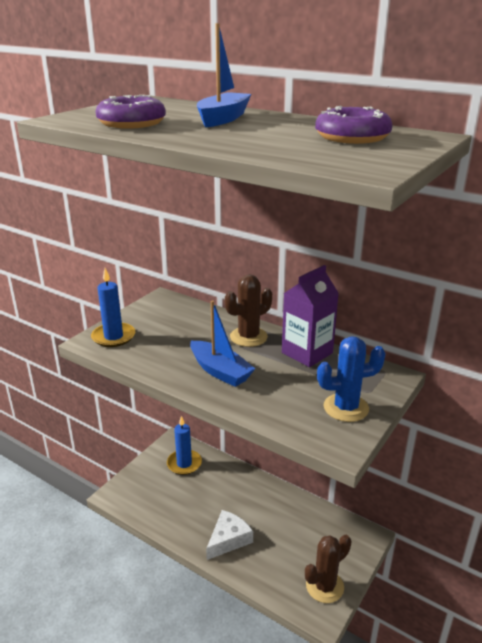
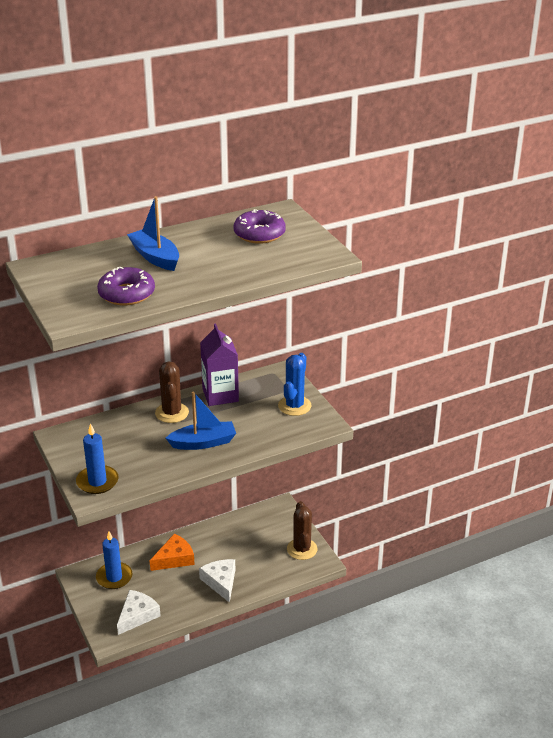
camera: 60 degrees left, 5 degrees up
none -> white cheese [117,590,161,635]
none -> orange cheese [149,533,195,571]

